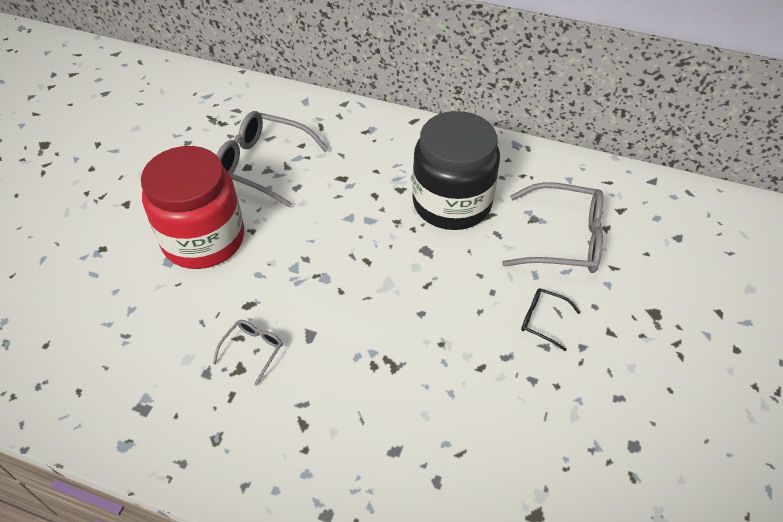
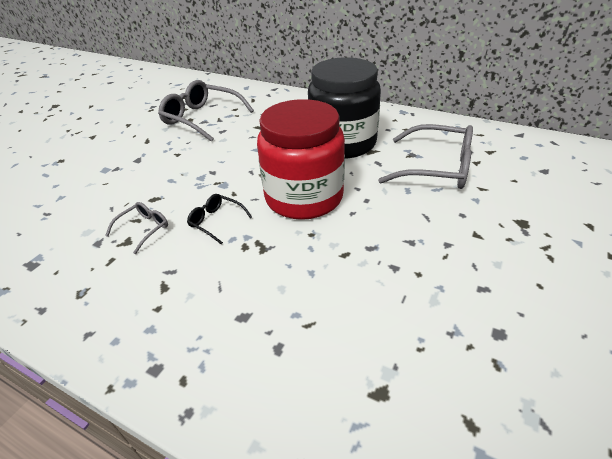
camera: 10 degrees right, 10 degrees down
red jar [141,146,244,269] -> red jar moved to [257,99,345,220]
black glasses [521,288,581,351] -> black glasses moved to [187,194,252,244]

